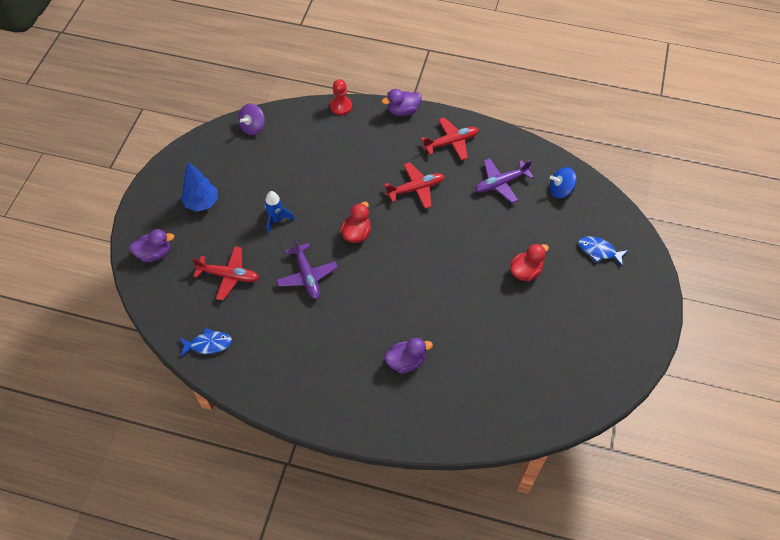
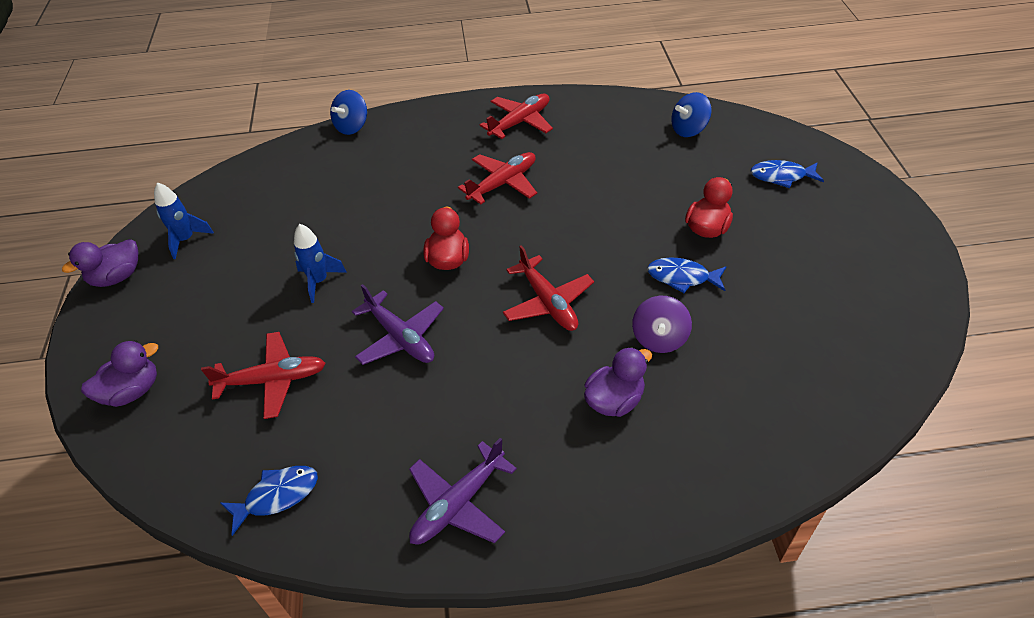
camera: 20 degrees left, 10 degrees down
blue tree [181,162,218,212] -> none
purple spinning top [238,104,265,135] -> purple spinning top moved to [632,296,692,353]
red pawn [330,79,352,115] -> blue spinning top [330,90,367,135]
purple duck [382,89,422,116] -> purple duck moved to [62,239,139,287]
purple plane [475,158,534,203] -> purple plane moved to [409,438,517,544]
none -> blue rocket [154,182,214,259]
none -> red plane [503,245,594,331]
none -> blue fish [647,257,727,293]

